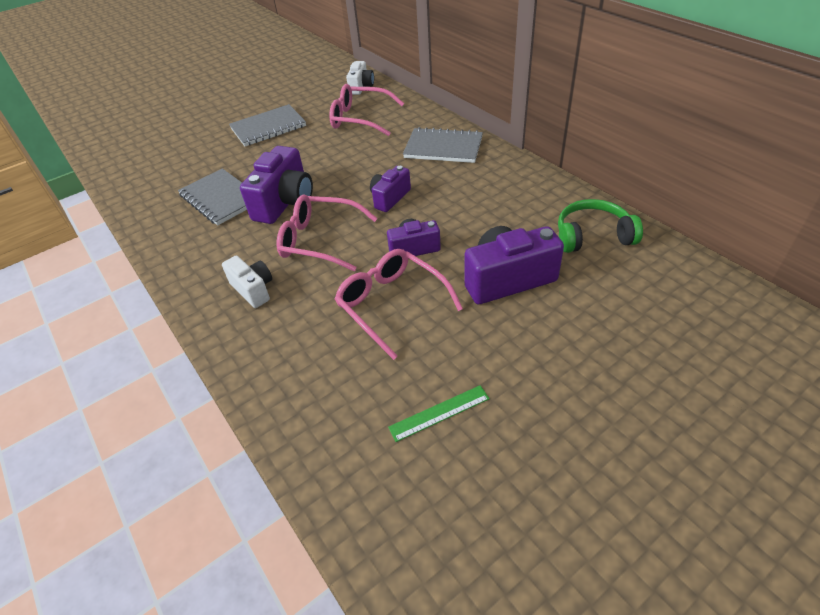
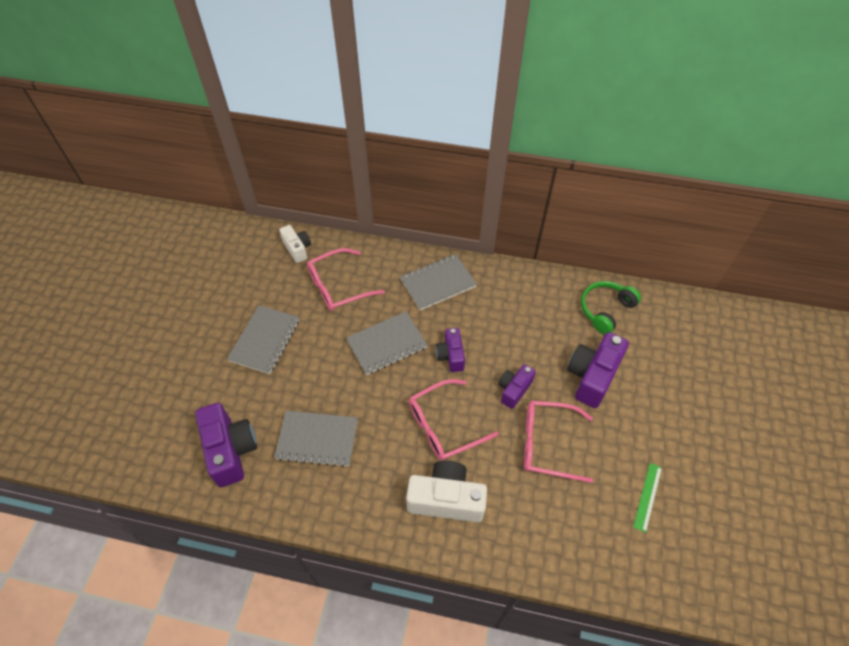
camera: 45 degrees left, 10 degrees up
white camera [222,255,272,308] -> white camera [406,460,487,522], size x1.68
purple camera [240,146,313,224] -> purple camera moved to [195,403,257,487]
none -> grey notebook [346,311,427,375]

